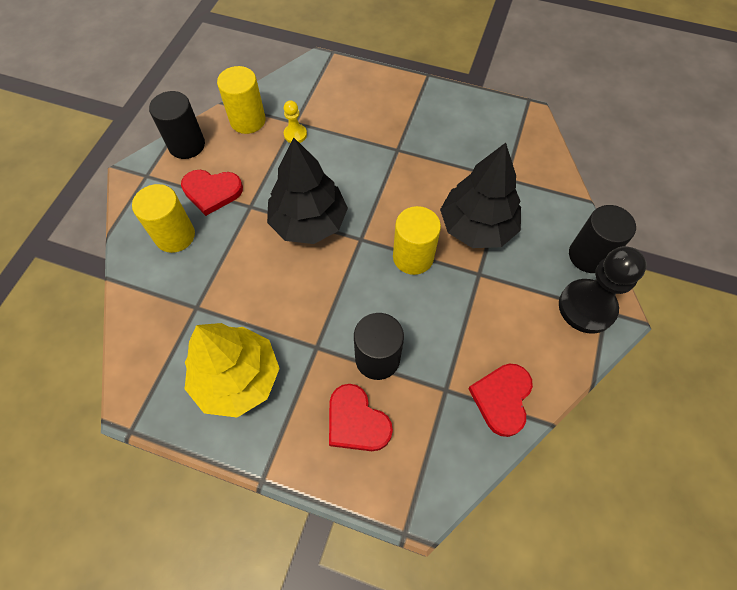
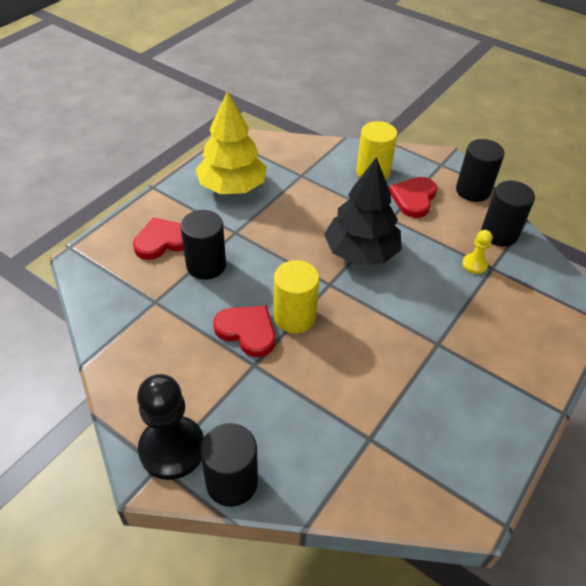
camera: 105 degrees right, 15 degrees down
yellow cylinder [217,66,266,134] -> black cylinder [481,181,535,247]
black tree [440,143,521,248] -> none
red heart [468,363,533,437] -> red heart moved to [213,305,275,357]

